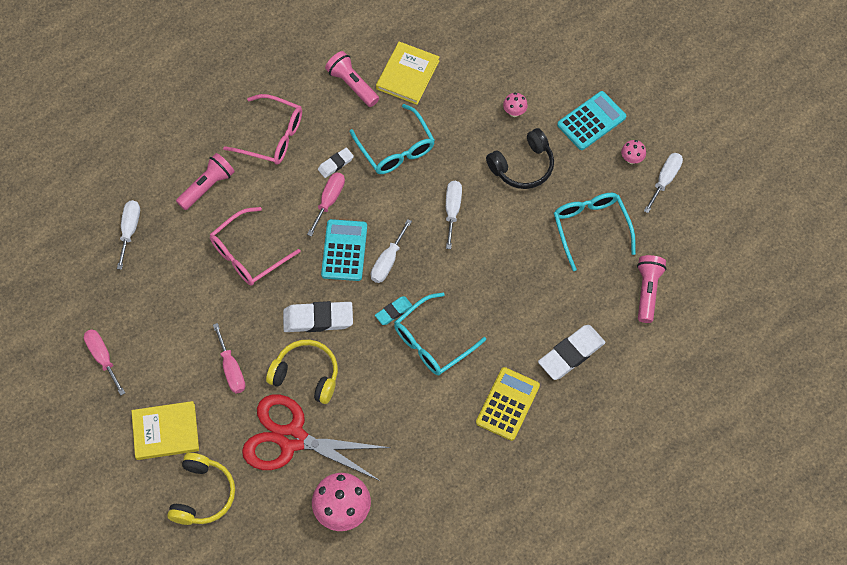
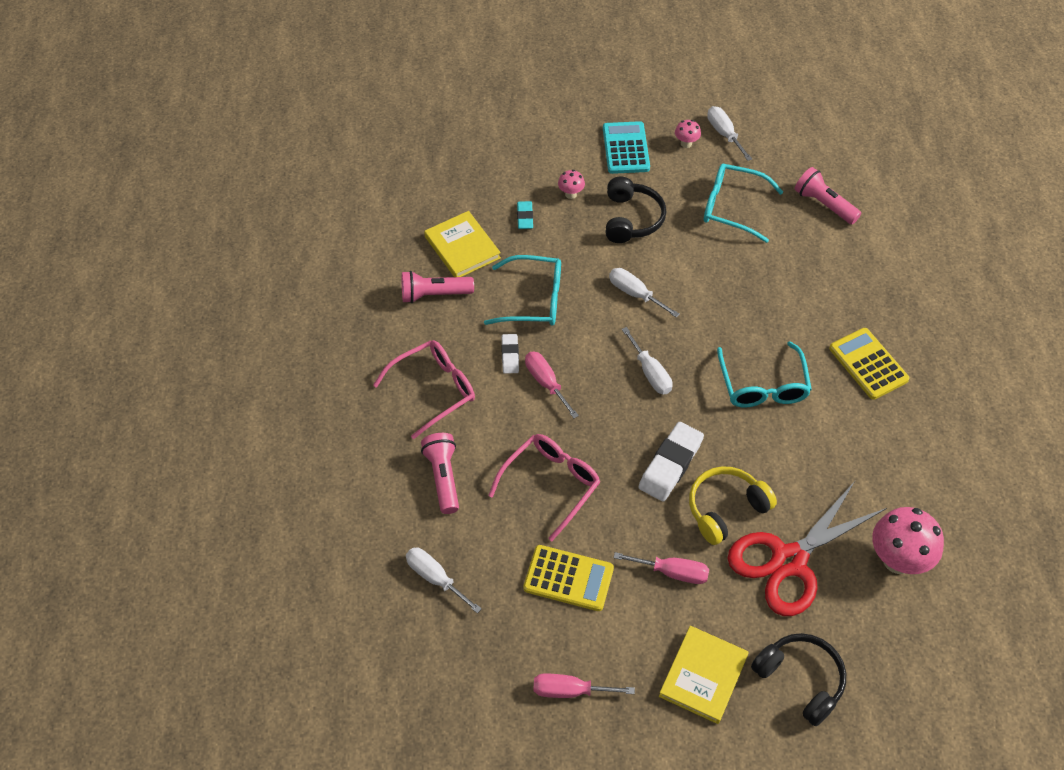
camera: 55 degrees left, 10 degrees down
yellow headphones [167,453,235,525] -> black headphones [751,633,846,727]
pink glasses [209,207,301,285] -> pink glasses turned 135 degrees counterclockwise [488,434,600,541]
turquoise calculator [321,219,367,281] -> none
turquoise eraser [375,296,413,325] -> turquoise eraser moved to [517,201,533,229]
white eraser [538,325,605,380] -> none
none -> yellow calculator [524,545,614,611]

